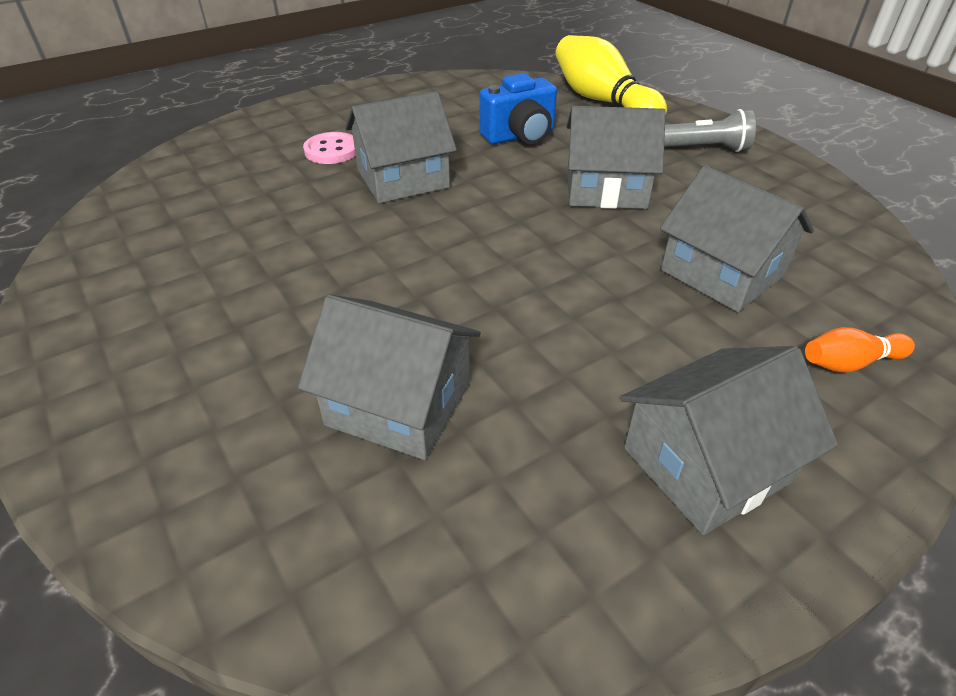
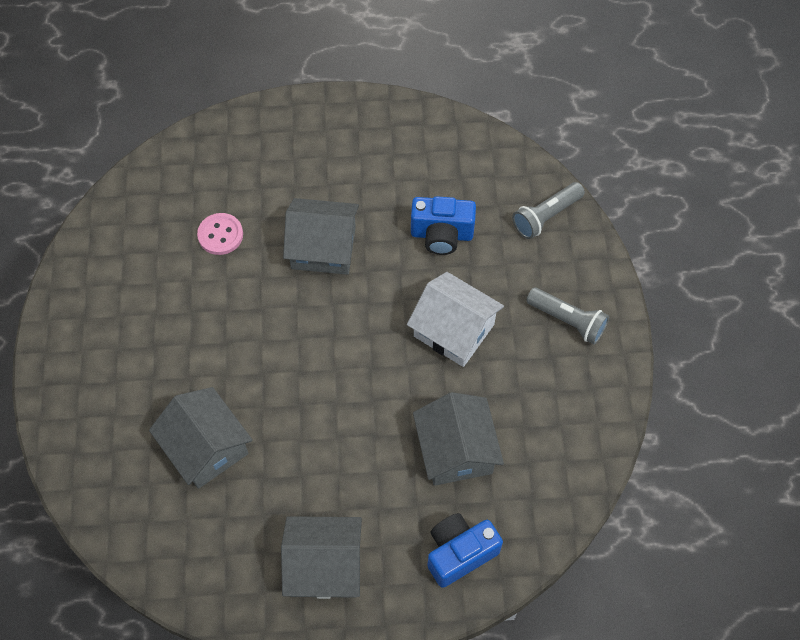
camera: 30 degrees right, 20 degrees up
pink button [303,132,356,164] -> pink button moved to [197,213,243,255]
yellow bowling pin [556,35,667,116] -> grey flashlight [512,182,585,239]
grey house [566,106,666,209] -> white house [407,272,504,367]
orange bowling pin [805,327,915,373] -> blue camera [427,513,503,588]

